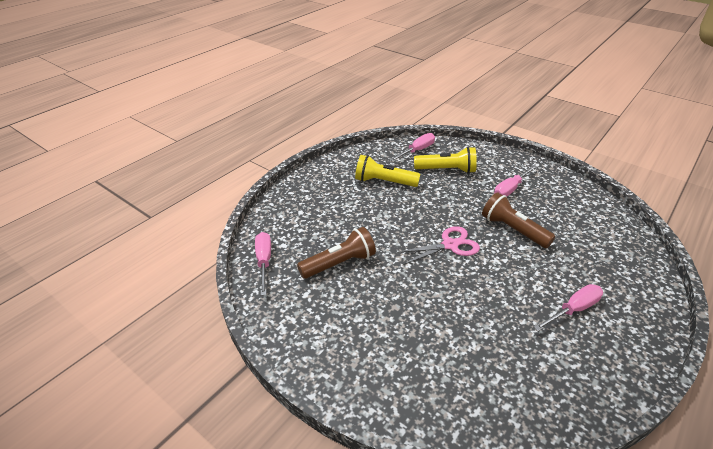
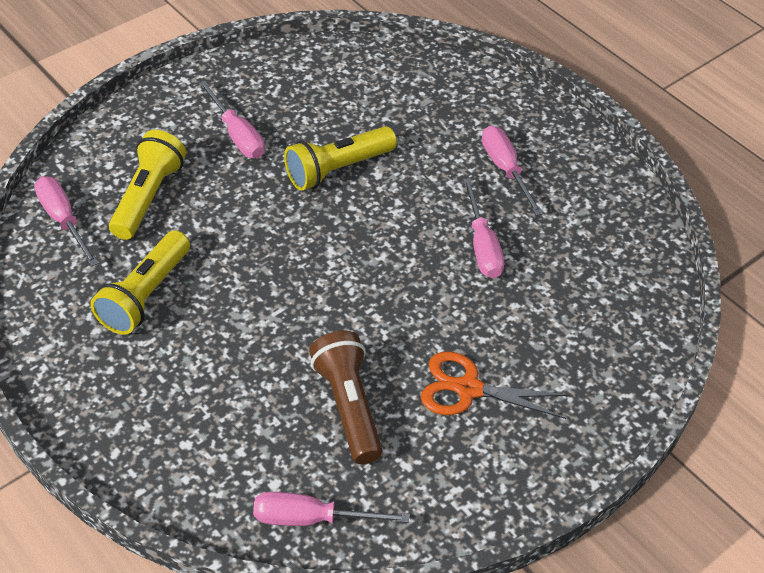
camera: 80 degrees left, 10 degrees up
pink scissors [396,226,480,265] -> none
brown flashlight [482,192,555,248] -> yellow flashlight [284,126,397,191]
none -> orange scissors [421,351,569,419]
none -> pink screwdriver [463,178,504,278]

